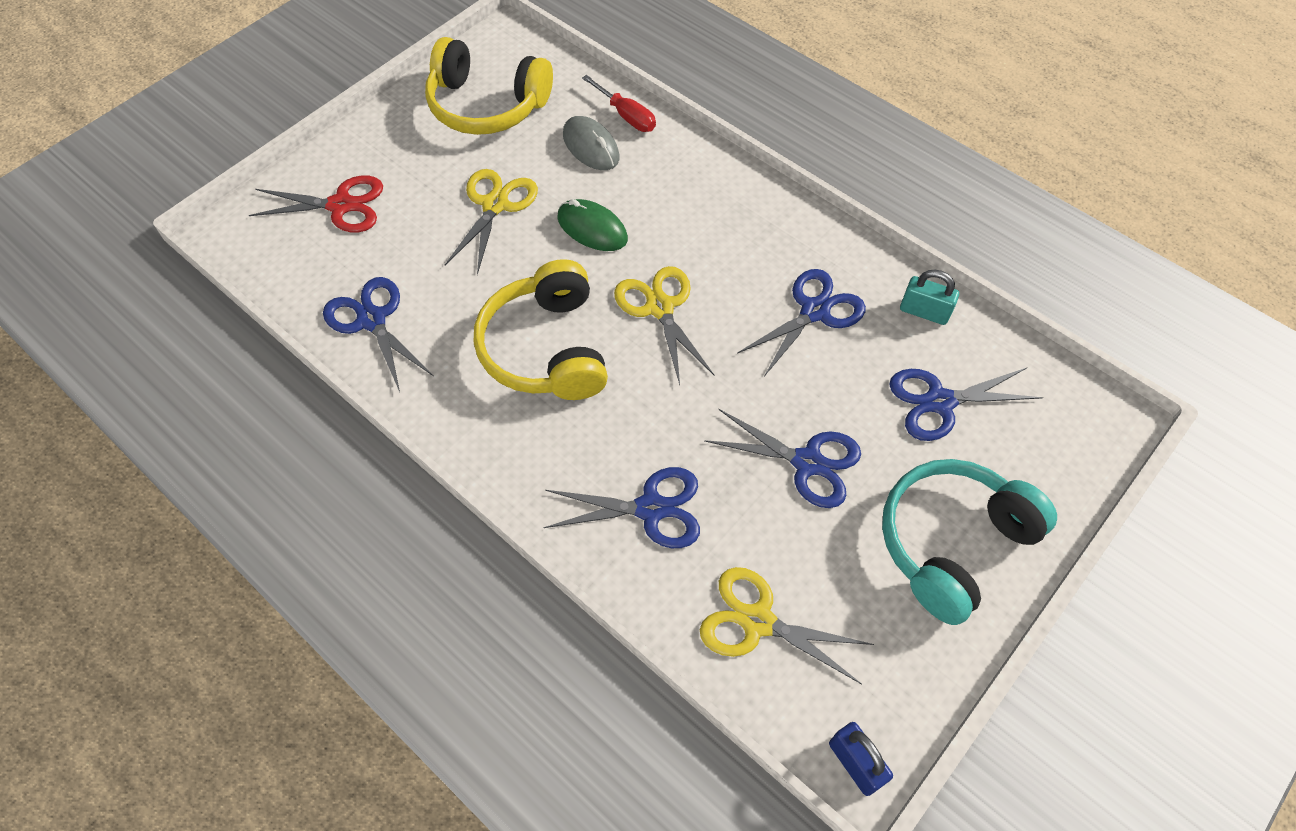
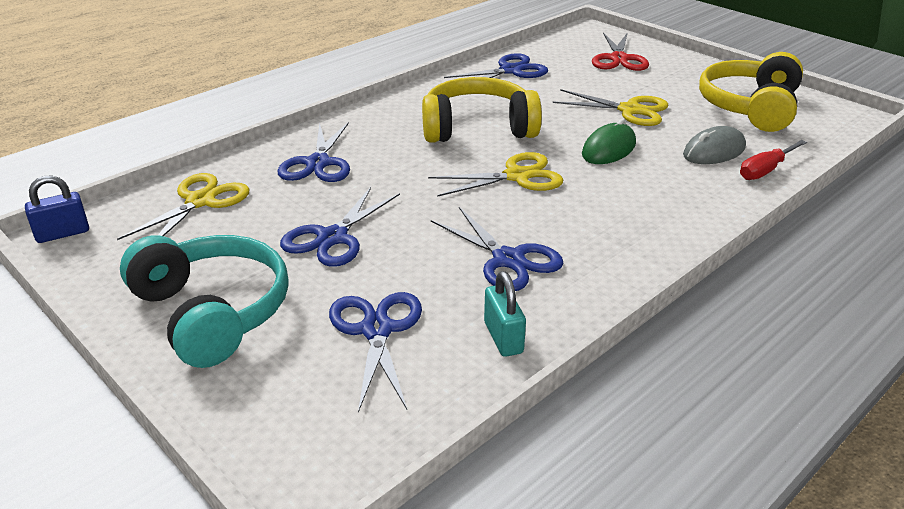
camera: 95 degrees right, 25 degrees down
turquoise padlock [900,270,959,325] -> turquoise padlock turned 45 degrees counterclockwise [484,271,526,357]

